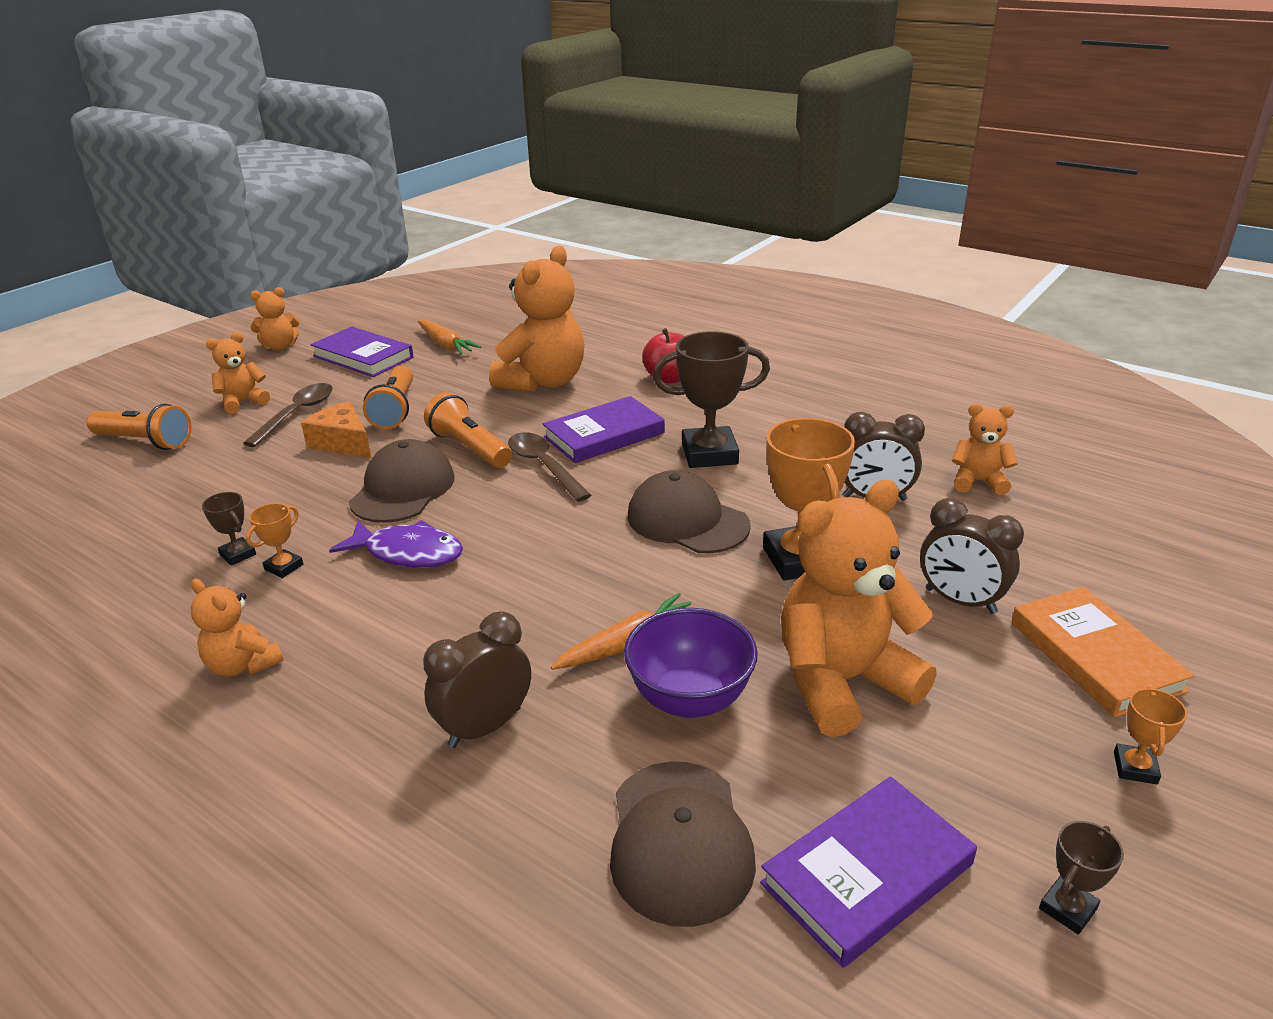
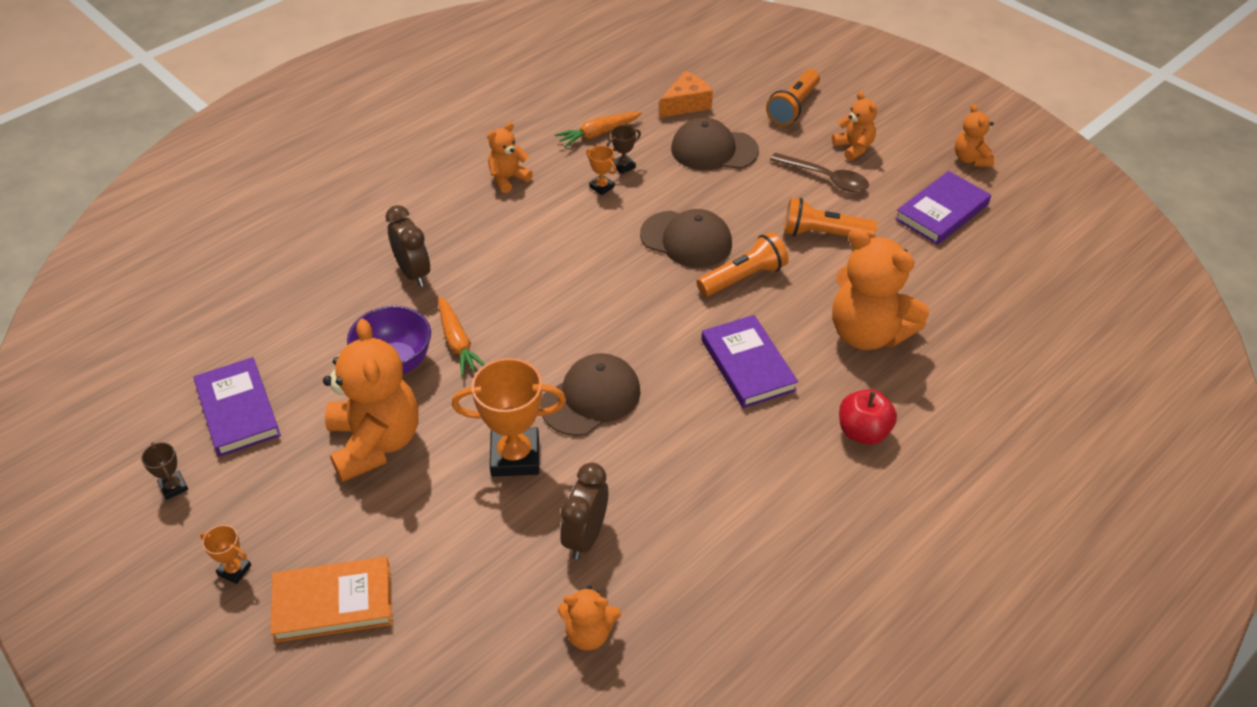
camera: 100 degrees right, 15 degrees up
orange cheese [301,402,371,458] -> orange cheese moved to [659,71,713,118]
purple fish [329,520,463,568] -> none
orange carrot [418,320,481,355] -> orange carrot moved to [555,112,642,147]
brown spoon [508,433,591,502] -> none
brown cap [610,762,756,927] -> brown cap moved to [671,118,759,170]
brown trophy [653,331,770,468] -> none
brown clock [920,498,1024,614] -> none
orange teddy bear [952,403,1018,495] -> orange teddy bear turned 75 degrees clockwise [558,585,621,651]

